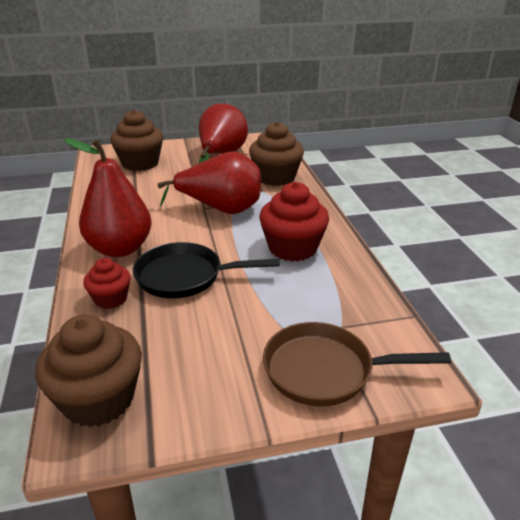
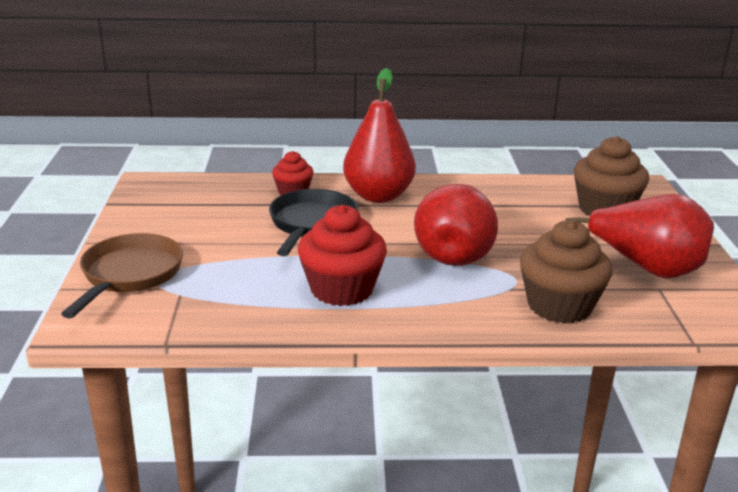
camera: 100 degrees right, 5 degrees down
brown cupcake [36,314,142,427] -> none

